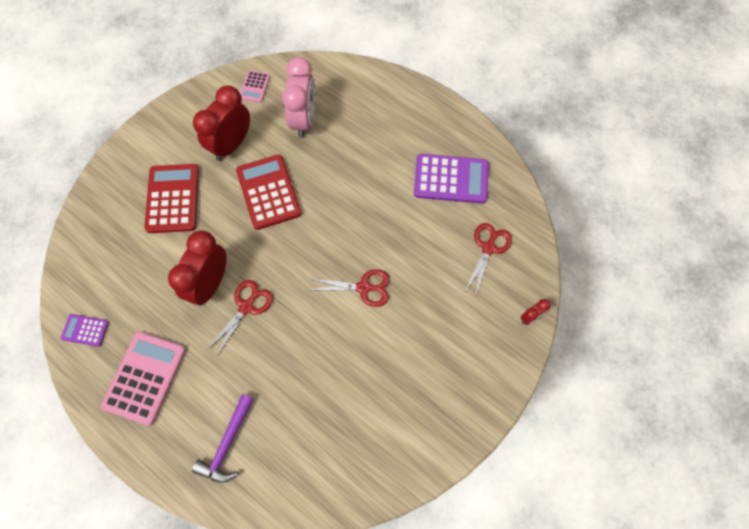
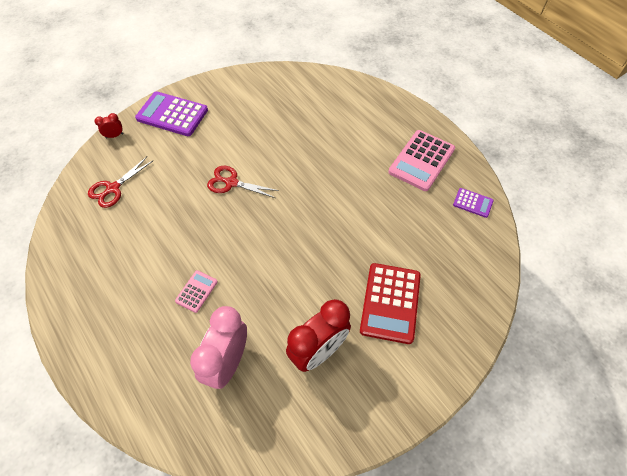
camera: 165 degrees left, 10 degrees down
red clock [168,231,227,306] -> none
purple hammer [192,394,254,483] -> none
red scissors [206,280,273,357] -> none
red calculator [236,154,301,230] -> none
pink calculator [240,71,270,103] -> pink calculator moved to [175,270,218,313]
purple calculator [414,154,489,204] -> purple calculator moved to [135,91,208,136]

